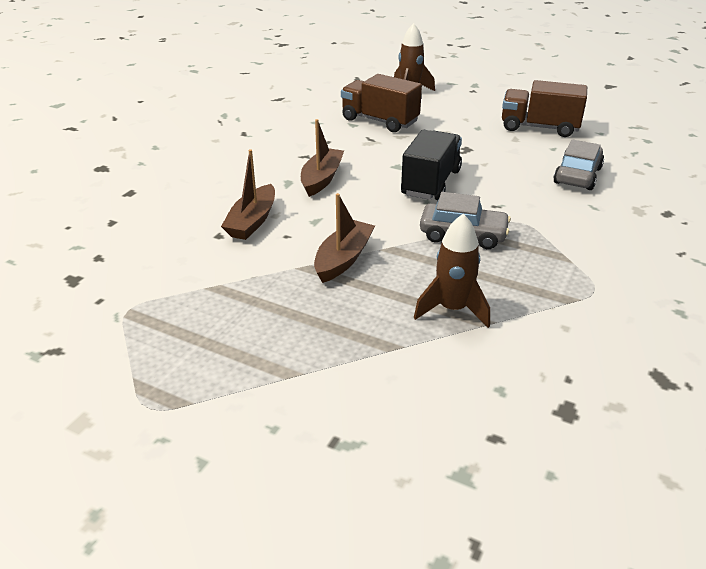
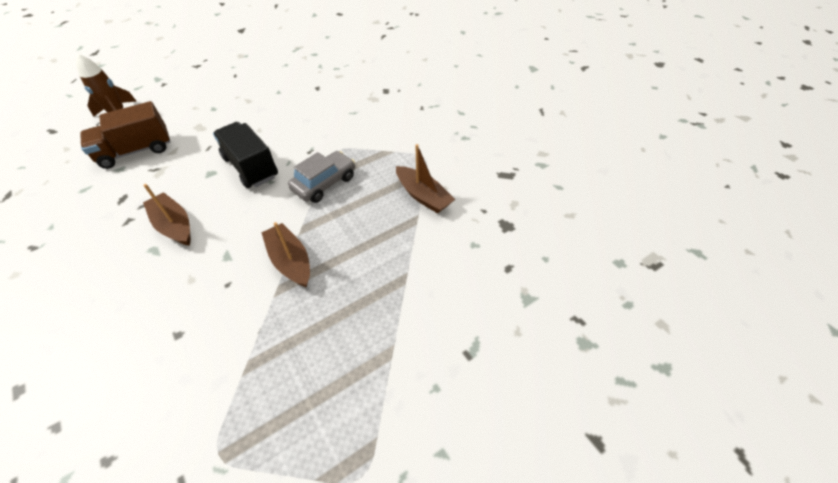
camera: 60 degrees left, 15 degrees up
brown boat [221,149,275,240] -> brown boat moved to [396,144,455,214]
brown rocket [414,214,490,328] -> none
brown truck [502,80,587,137] -> none
grey car [553,139,604,190] -> none

